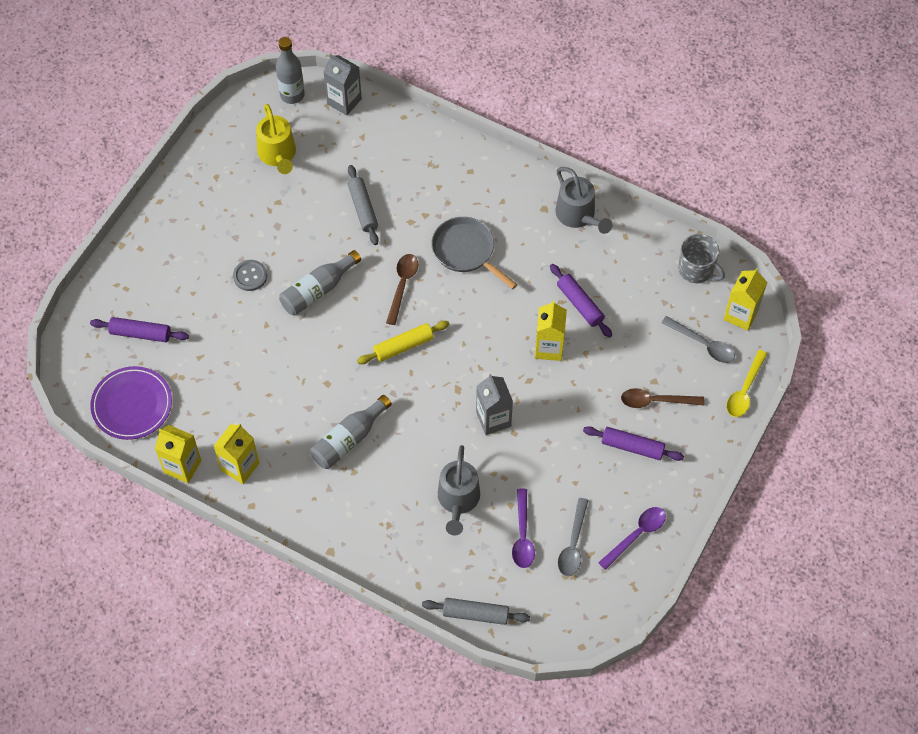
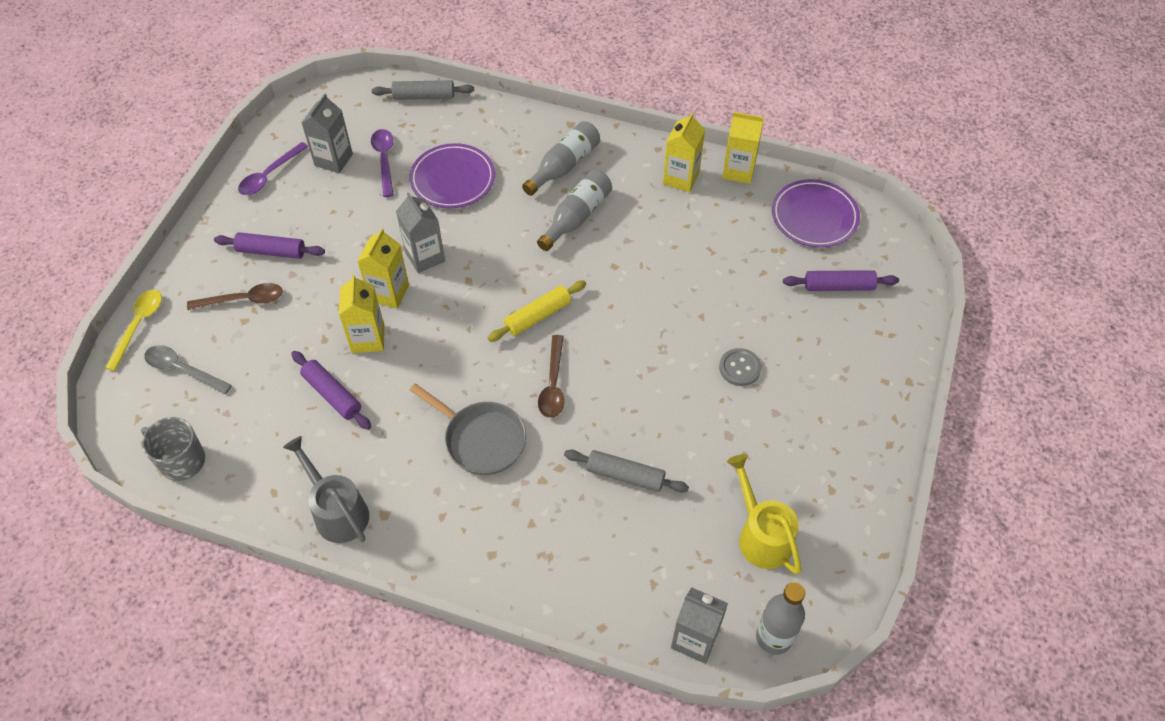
camera: 170 degrees right, 5 degrees down
grey bottle [279,250,361,316] -> grey bottle moved to [522,121,600,196]
grey rolling pin [348,165,379,245] -> grey rolling pin turned 45 degrees counterclockwise [564,450,689,493]
grey watering can [438,445,480,536] -> purple plate [409,143,495,209]
grey spoon [558,498,588,576] -> grey carton [301,94,353,173]
yellow carton [724,268,767,331] -> yellow carton moved to [357,228,409,309]

